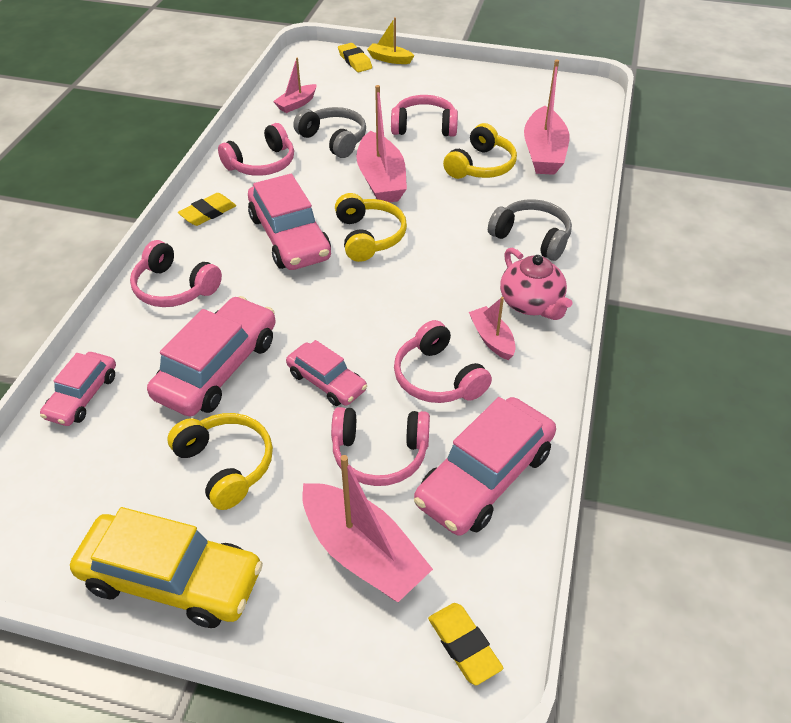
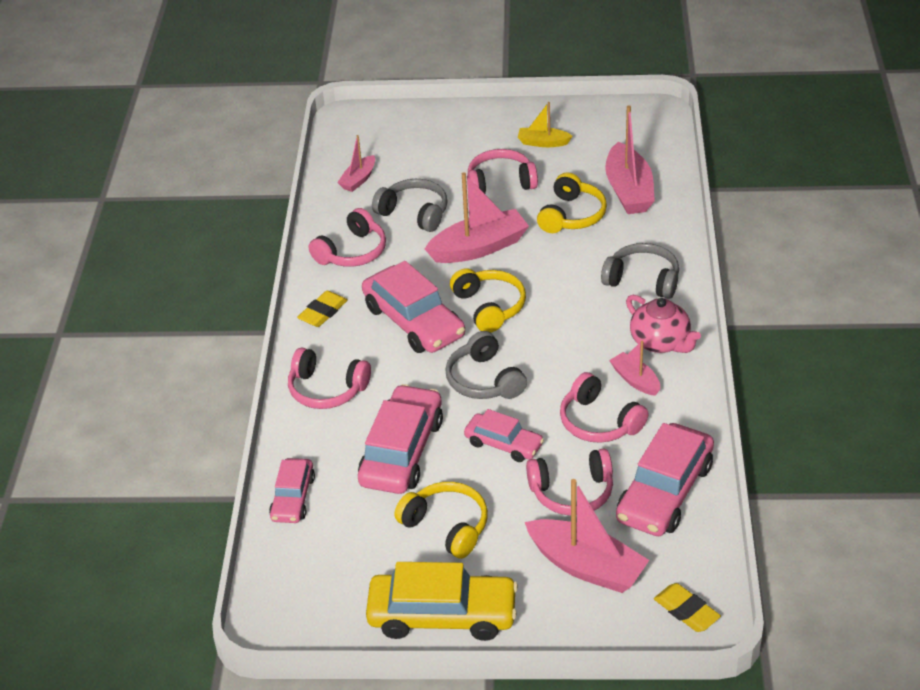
camera: 10 degrees left, 5 degrees down
yellow eraser [338,43,372,72] -> none
pink boat [356,85,407,202] -> pink boat turned 90 degrees counterclockwise [425,172,529,263]
yellow boat [367,17,415,64] -> yellow boat moved to [518,102,572,147]
none -> grey headphones [445,331,527,399]

